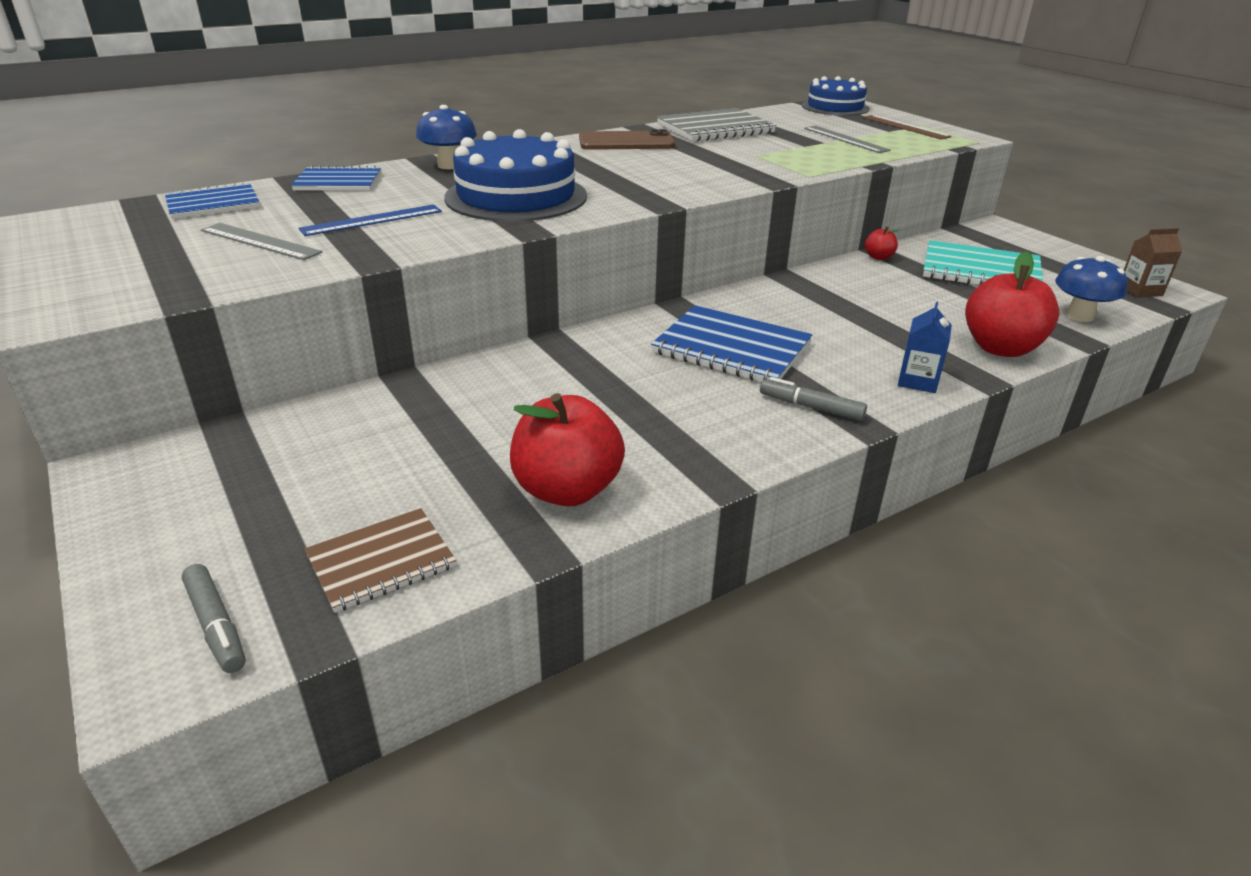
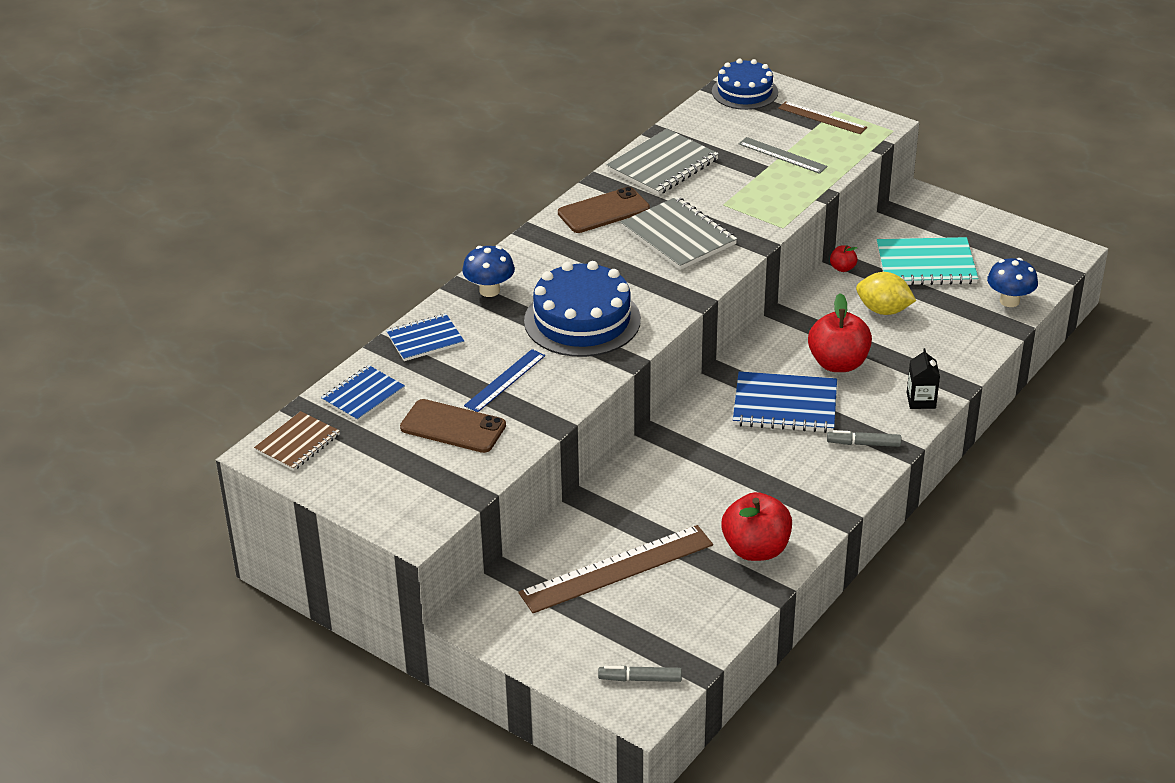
camera: 20 degrees left, 5 degrees up
grey marker [182,564,245,673] -> grey marker turned 150 degrees clockwise [598,666,682,682]
grey ruler [201,223,322,260] -> brown phone [400,399,506,453]
brown notebook [305,508,456,613] -> brown notebook moved to [254,411,340,471]
blue carton [898,302,952,393] -> black carton [907,348,940,409]
red apple [965,251,1059,357] -> red apple moved to [808,293,872,372]
brown carton [1124,228,1182,298] -> none
none -> brown ruler [519,525,713,613]
none -> grey notebook [621,197,737,270]
none -> yellow lemon [856,272,916,315]

